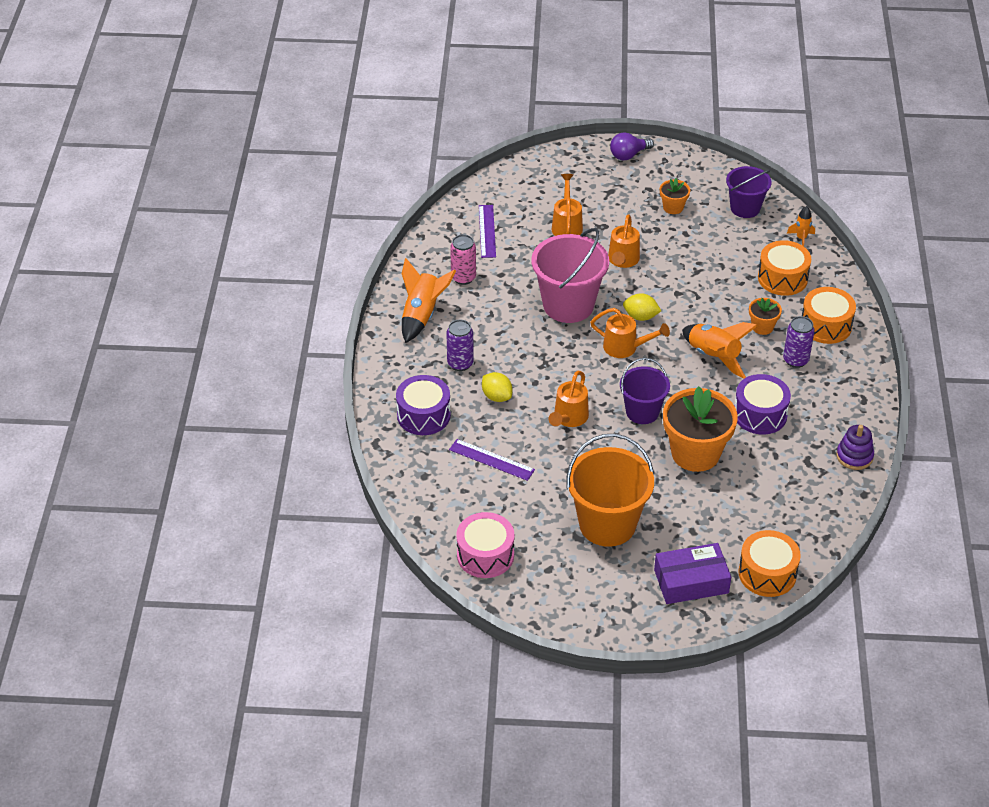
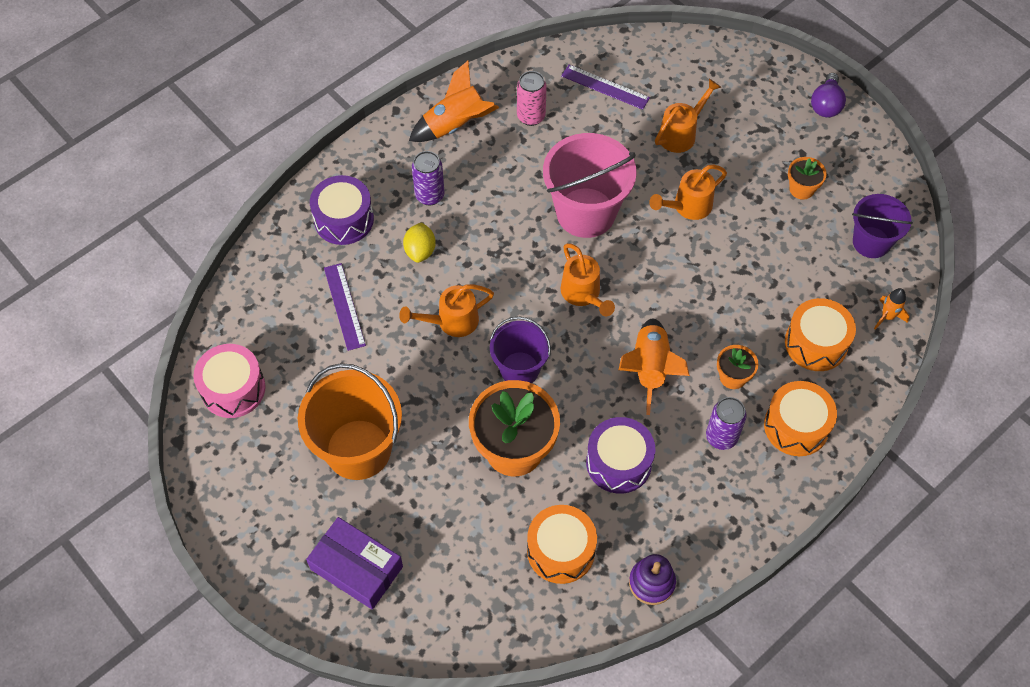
camera: 45 degrees right, 15 degrees up
purple ruler [479,205,496,258] -> purple ruler turned 75 degrees clockwise [561,65,650,110]
purple light bulb [610,133,654,160] -> purple light bulb turned 90 degrees counterclockwise [811,73,846,117]
yellow lemon [623,293,661,321] -> none
orange drum [739,530,801,597] -> orange drum moved to [527,505,597,584]

